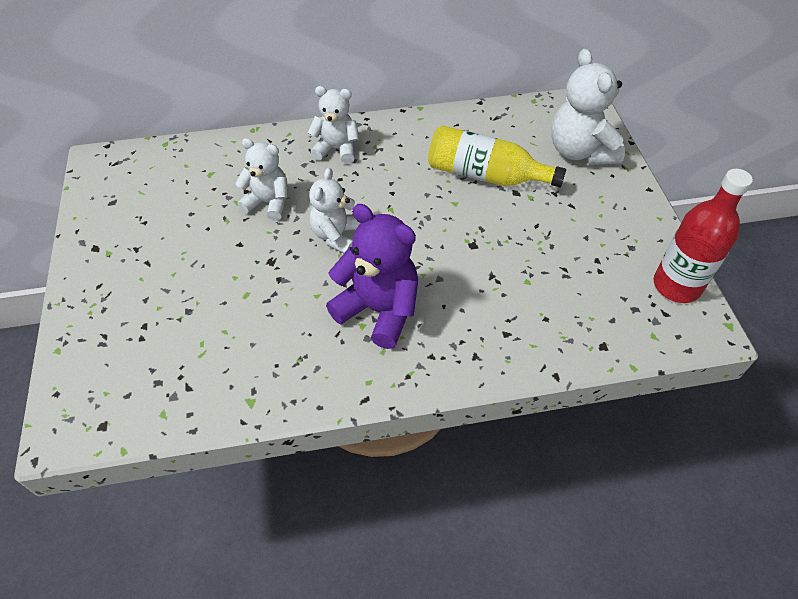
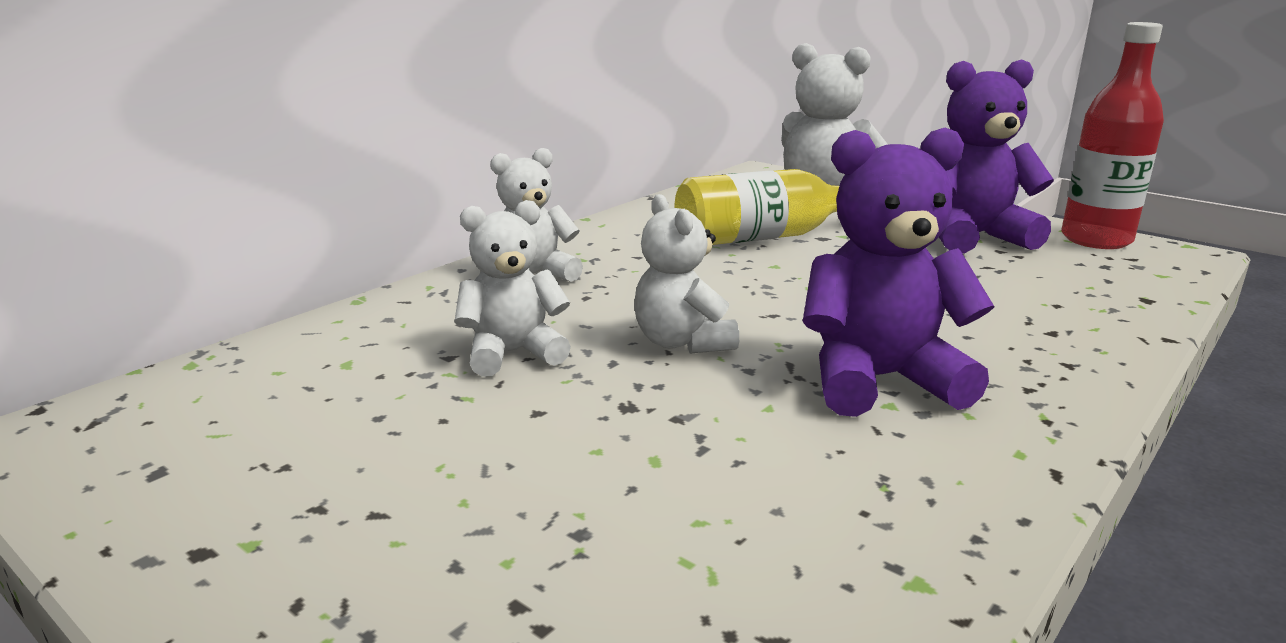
camera: 40 degrees left, 30 degrees down
none -> purple teddy bear [939,59,1054,254]

